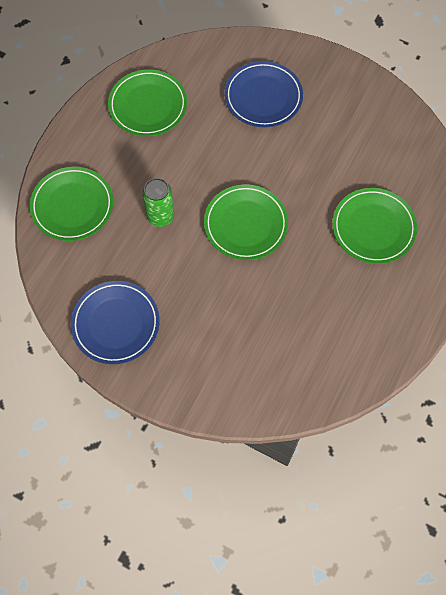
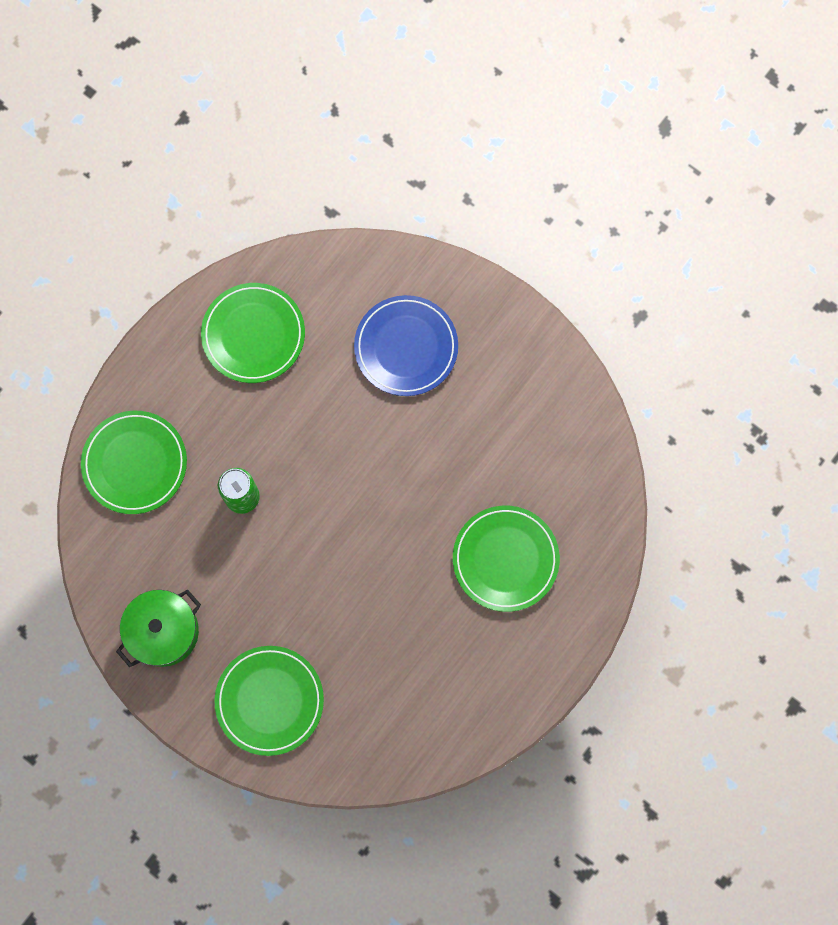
camera: 10 degrees right, 10 degrees up
blue plate [71,281,160,364] -> green pot [116,589,201,667]
green plate [204,184,288,260] -> green plate moved to [214,646,324,756]

